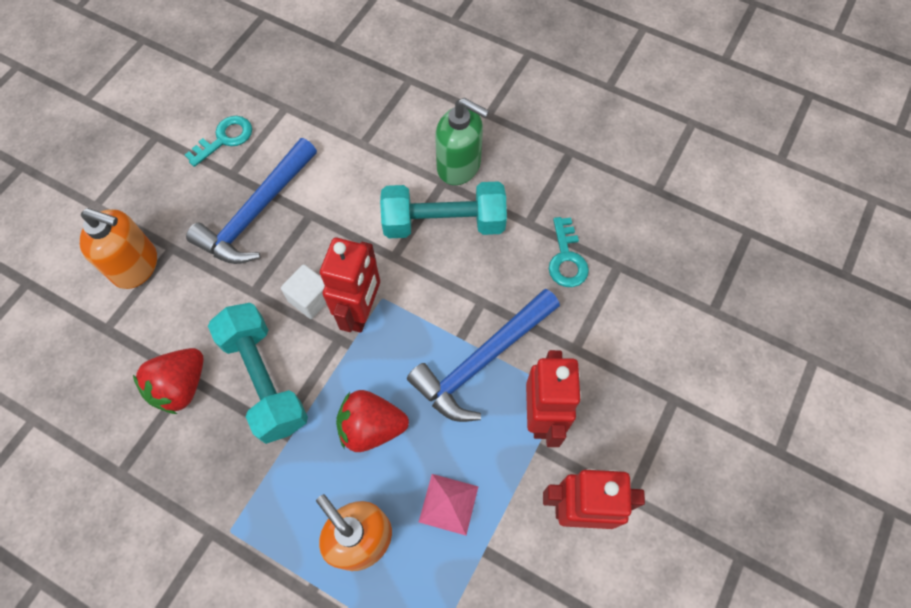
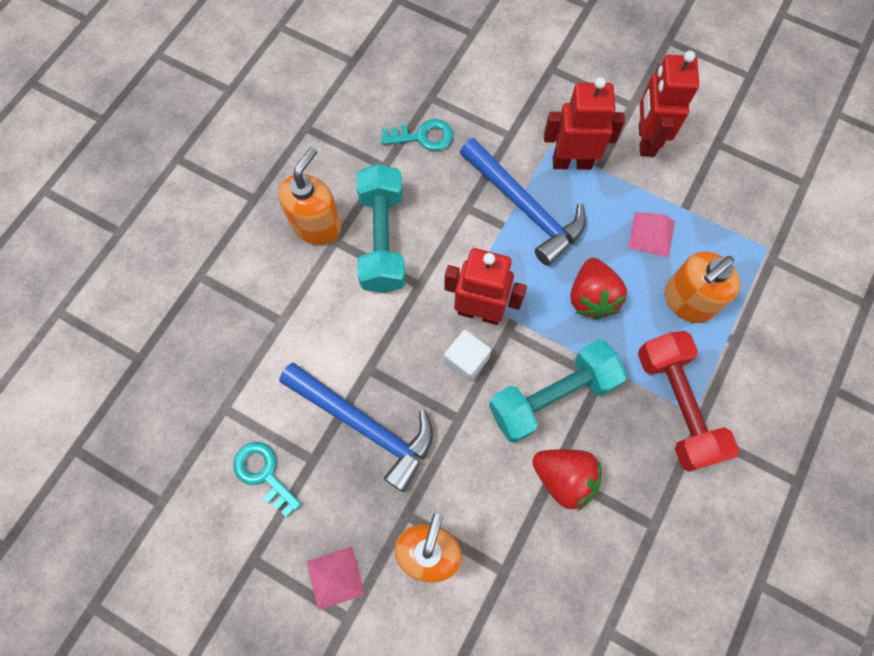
camera: 90 degrees left, 5 degrees up
green soap dispenser [435,98,489,185] -> orange soap dispenser [278,147,341,245]
none -> pink pyramid [306,546,365,610]
none -> red dumbbell [638,331,739,472]

